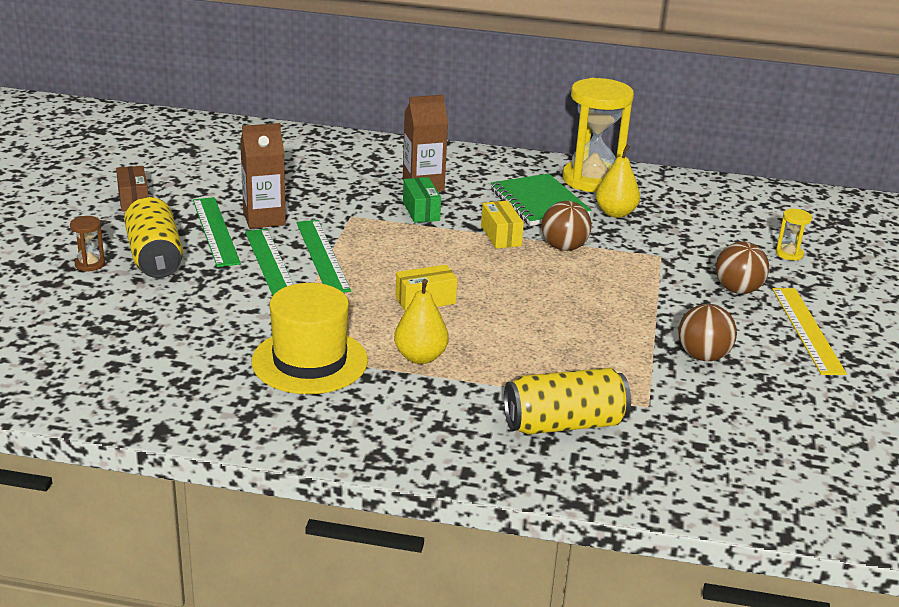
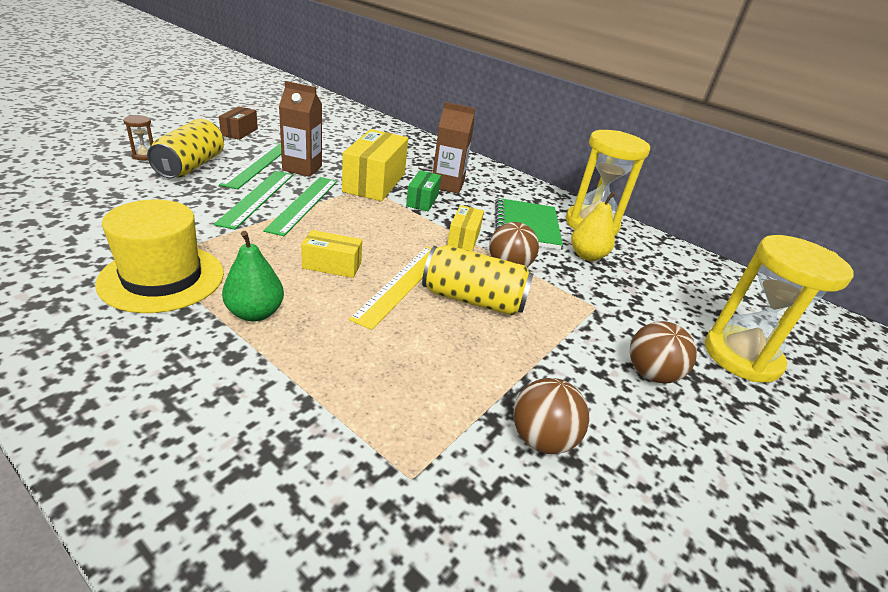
camera: 25 degrees right, 5 degrees up
yellow pear [394,279,449,364] -> green pear [222,231,284,322]
yellow can [504,368,631,435] -> yellow can moved to [422,245,533,316]
yellow ruler [772,288,847,375] -> yellow ruler moved to [349,246,432,330]
yellow hourglass [776,209,812,261] -> yellow hourglass [705,235,853,383], size x2.40
none -> yellow box [342,129,408,201]

